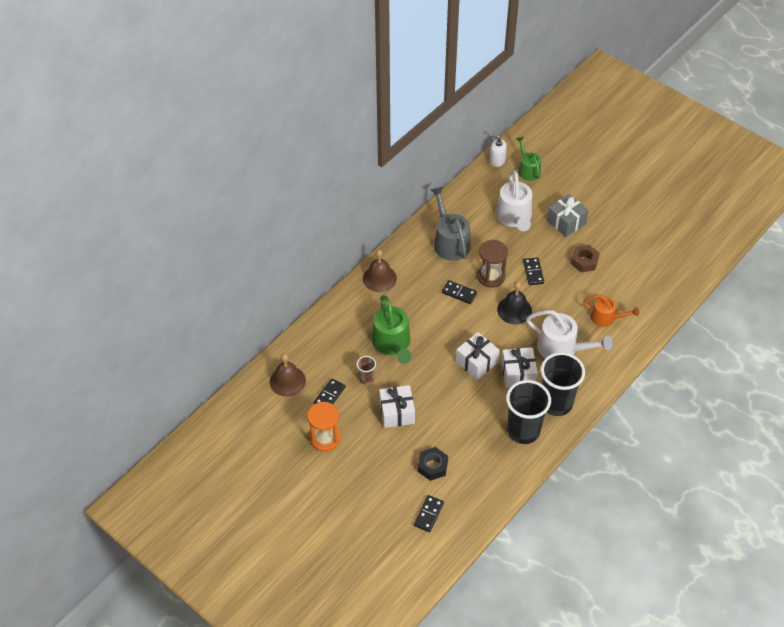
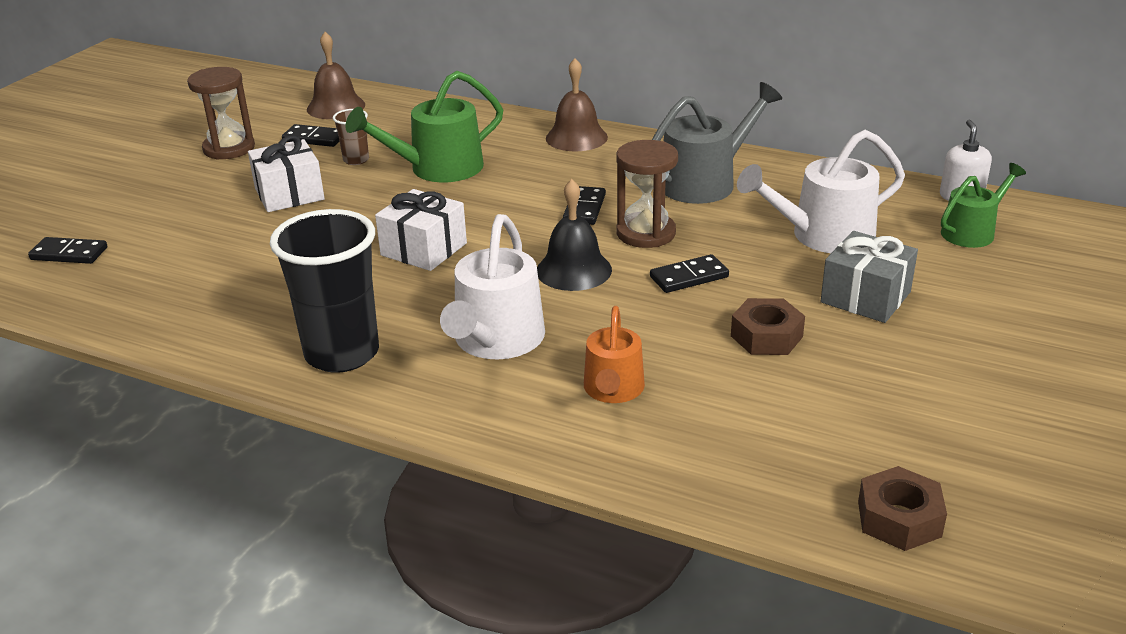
camera: 75 degrees right, 20 degrees down
orange hourglass [307,402,341,452] -> brown hourglass [187,67,255,160]
black nut [418,447,448,481] -> none
white gift [501,347,538,388] -> none
black cup [506,380,551,444] -> none
none -> brown nut [858,466,947,551]

